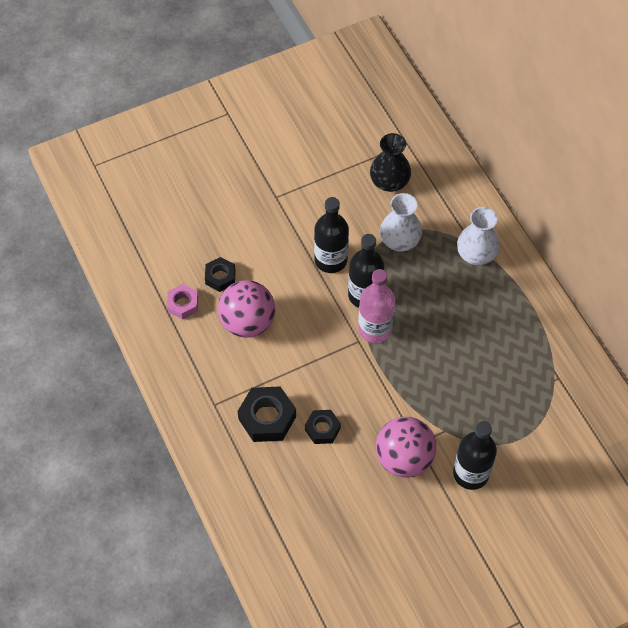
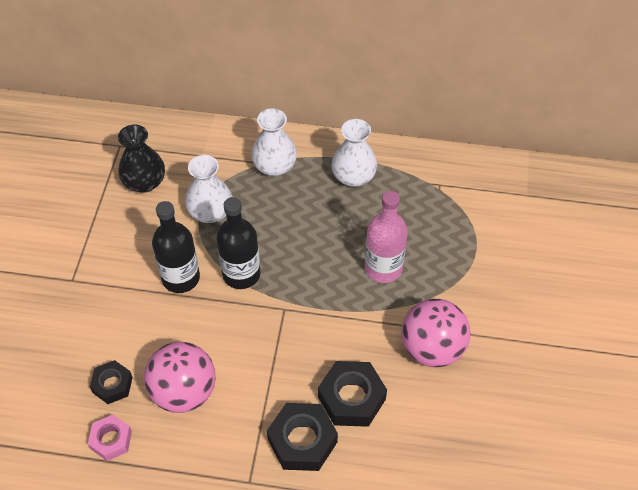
camera: 55 degrees left, 5 degrees down
black nut [305,410,341,444] -> black nut [318,361,387,427], size x1.62
pink bottle [358,269,395,343] -> pink bottle moved to [365,191,408,283]
black bottle [453,421,497,490] -> none
none -> white vase [331,119,378,187]

